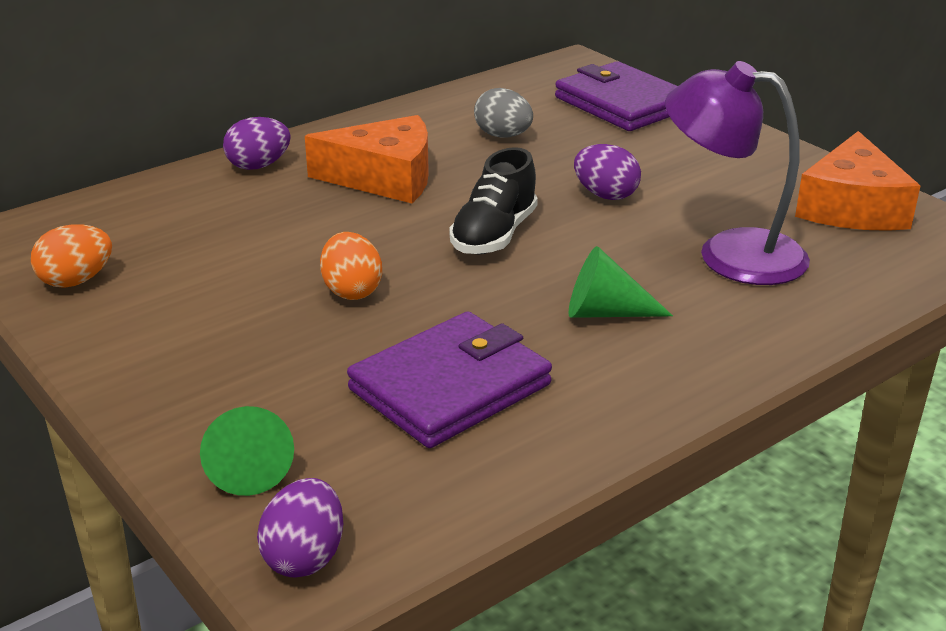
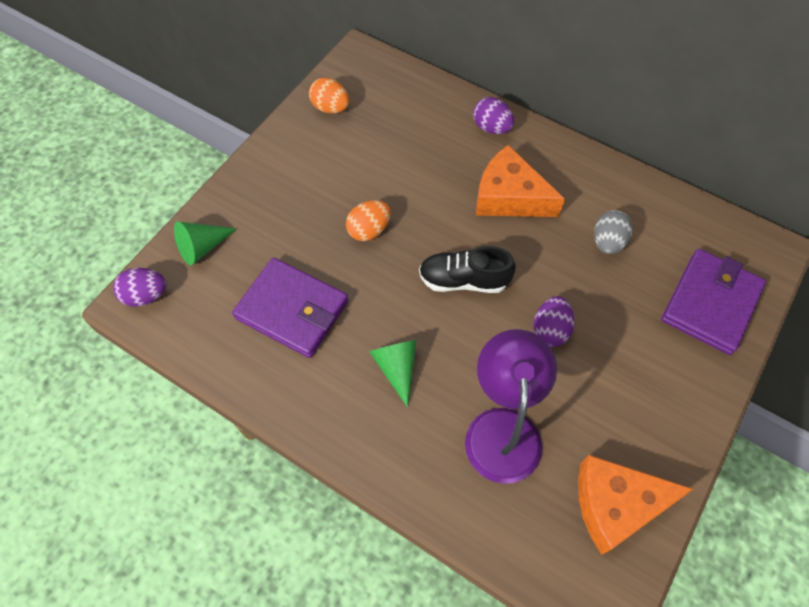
camera: 70 degrees right, 30 degrees up
orange cheese [305,115,429,203] -> orange cheese turned 135 degrees clockwise [476,145,565,217]

